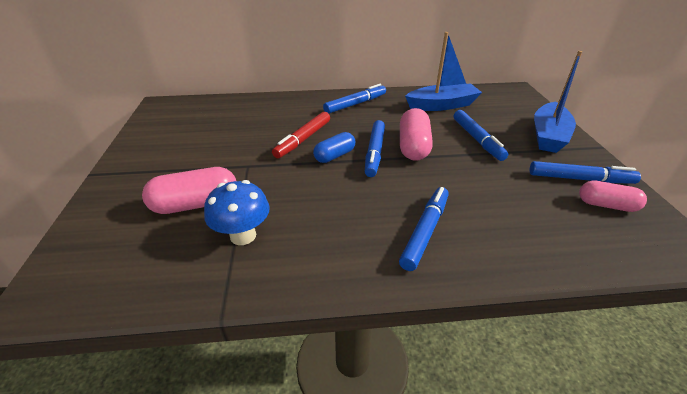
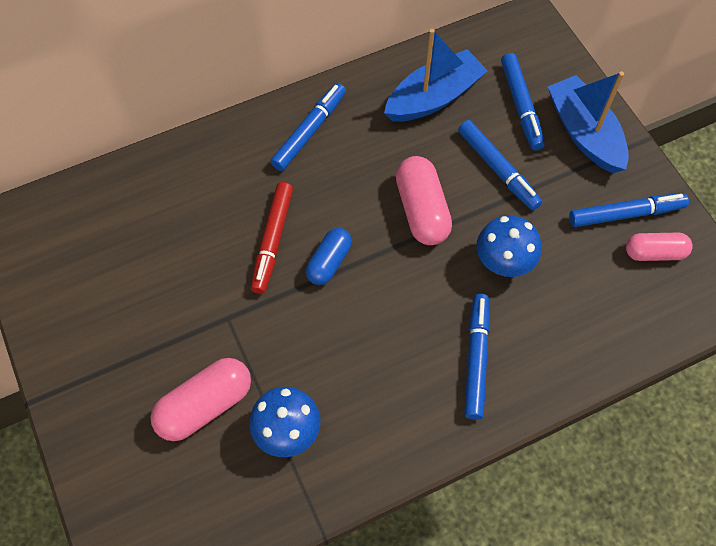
camera: 20 degrees left, 25 degrees up
blue marker [365,120,385,177] -> blue marker moved to [501,53,545,151]
blue boat [534,51,582,153] -> blue boat turned 150 degrees clockwise [548,71,629,173]
none -> blue mushroom [477,215,541,277]

